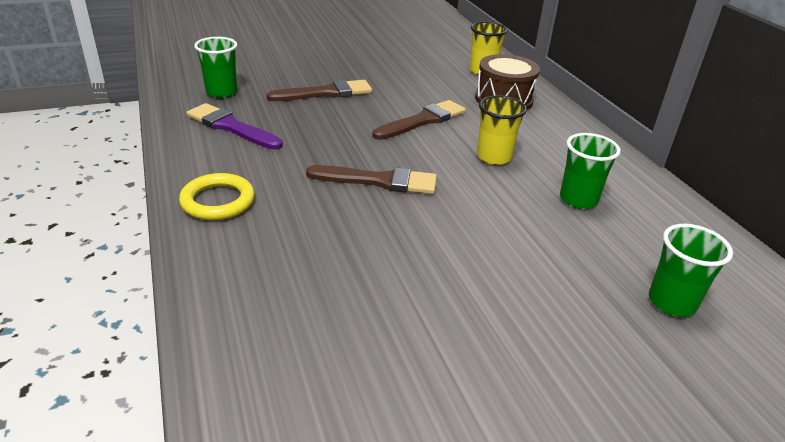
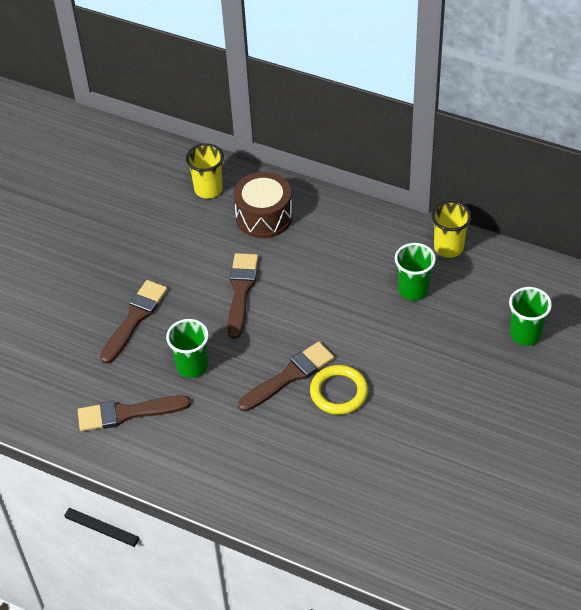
camera: 40 degrees left, 15 degrees up
yellow ring [179,173,255,220] -> yellow ring moved to [310,365,368,415]
purple brush [186,103,283,150] -> brown brush [78,395,191,431]
green cup [194,37,237,98] -> green cup moved to [166,319,209,378]
yellow cup [477,95,527,165] -> yellow cup moved to [431,201,472,258]

